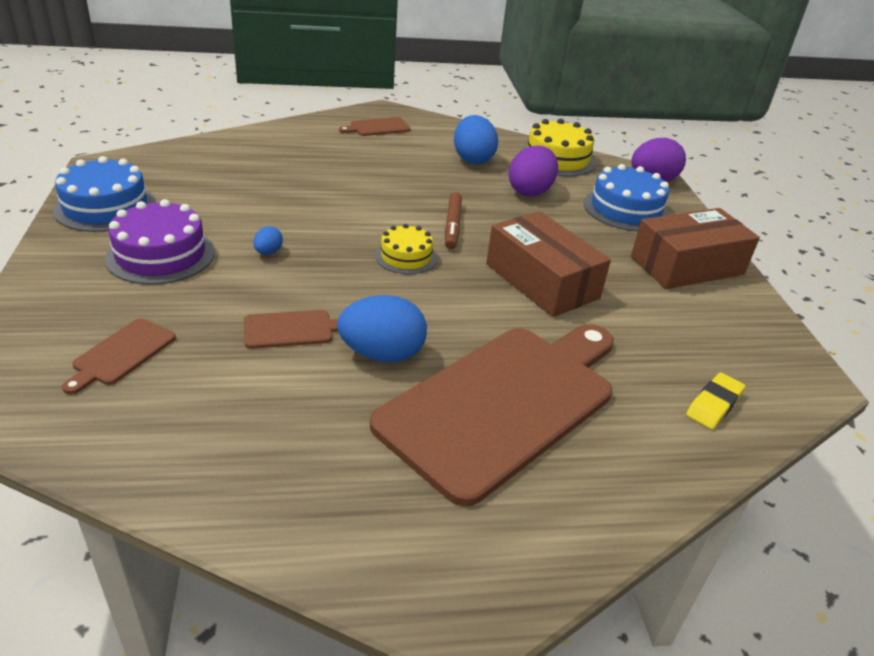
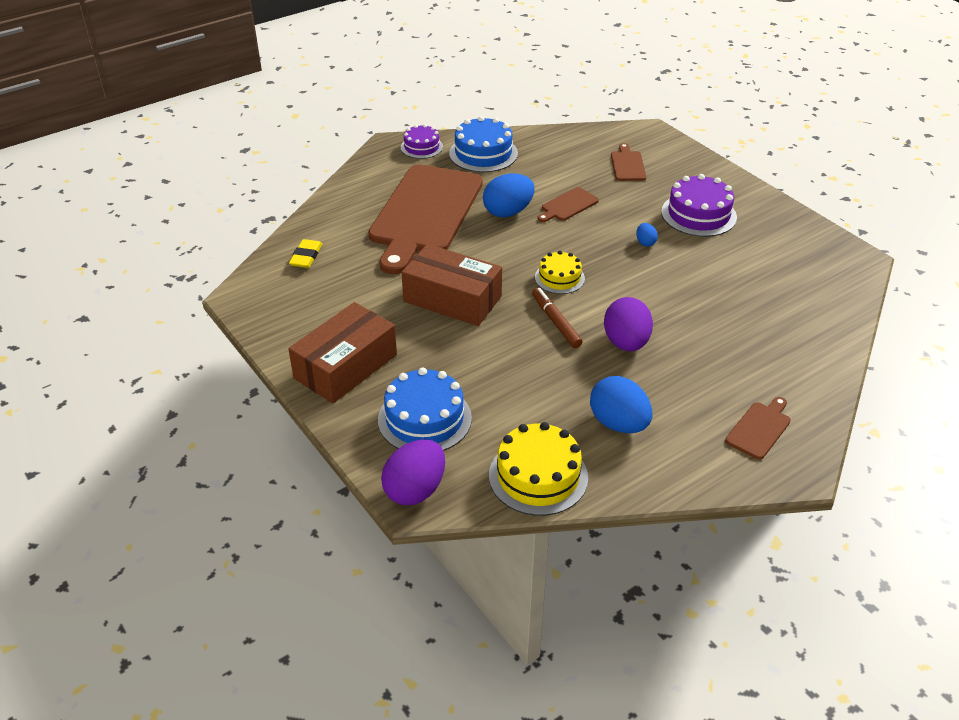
camera: 155 degrees right, 5 degrees up
blue cake [53,156,156,232] -> blue cake moved to [449,116,518,172]
purple egg [508,145,558,196] -> purple egg moved to [604,297,653,351]
none -> purple cake [401,124,443,159]

